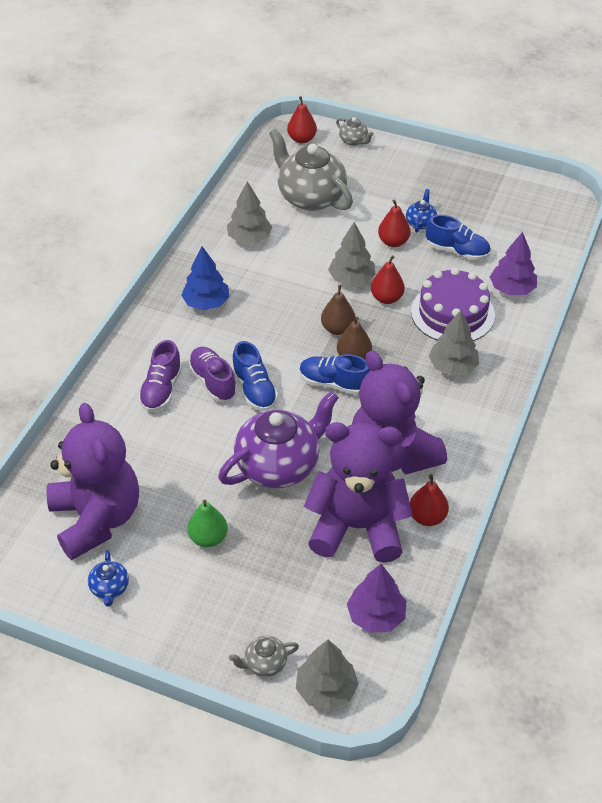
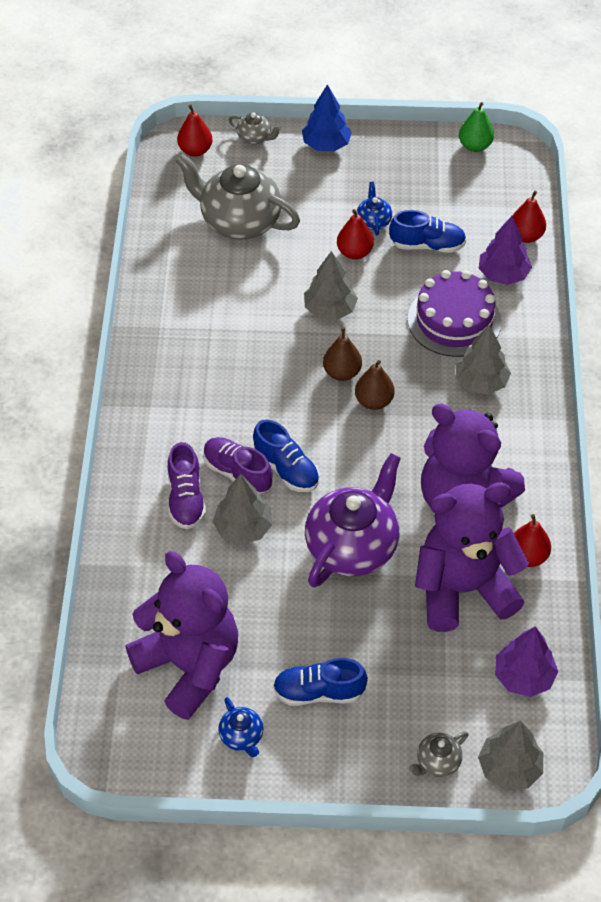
camera: 20 degrees left, 5 degrees up
blue tree [181,246,229,310] -> blue tree moved to [302,84,352,151]
green pear [187,500,228,547] -> green pear moved to [459,102,494,152]
grey tree [227,181,272,243] -> grey tree moved to [213,474,272,545]
blue shoe [300,354,370,395] -> blue shoe moved to [273,658,368,706]
red pear [371,255,405,304] -> red pear moved to [512,191,546,243]

